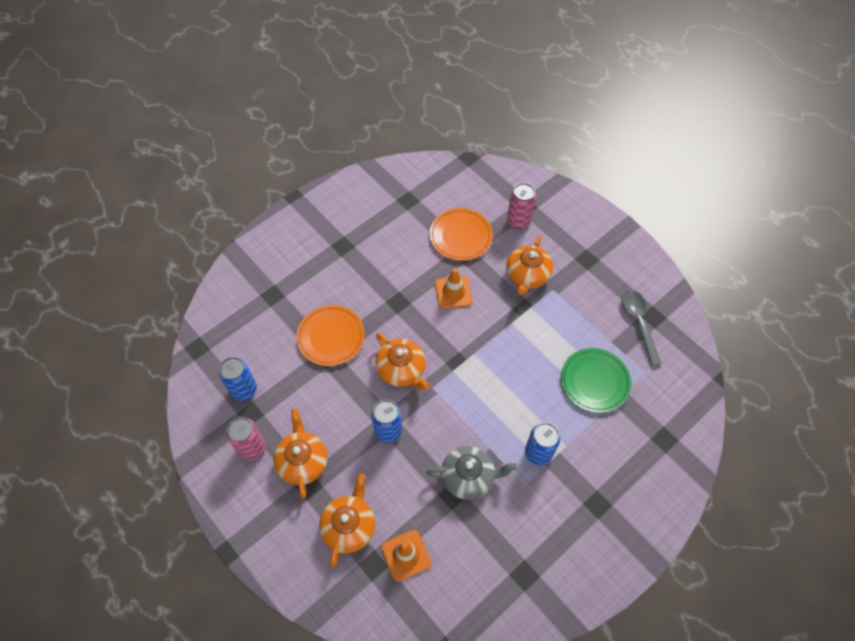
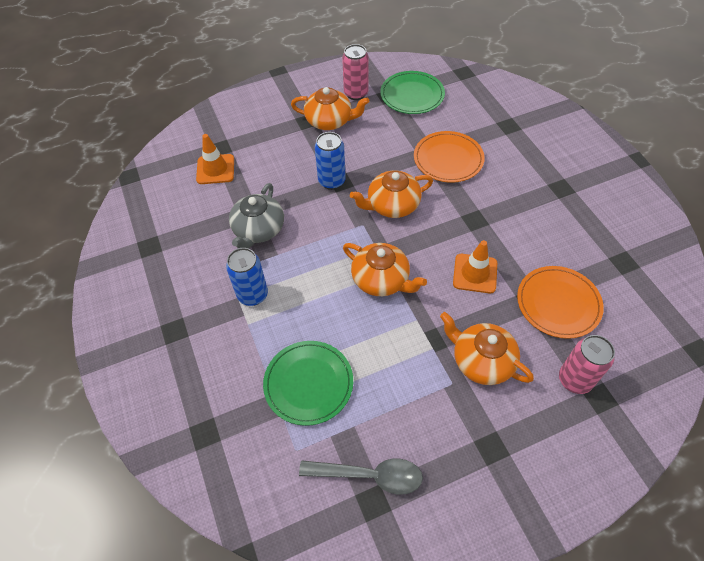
camera: 110 degrees right, 5 degrees down
blue can [219,357,257,401] -> green plate [380,71,445,114]
orange teapot [319,473,375,567] -> orange teapot moved to [343,243,427,296]

